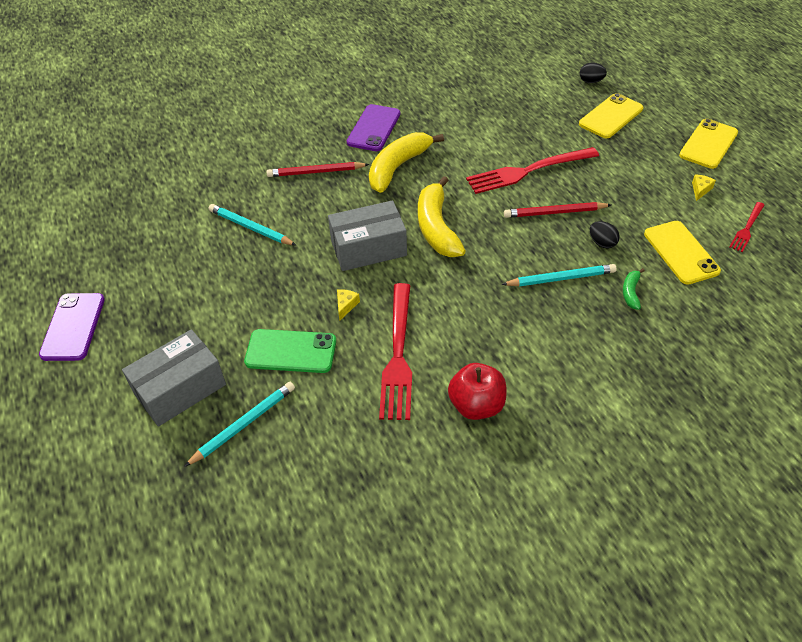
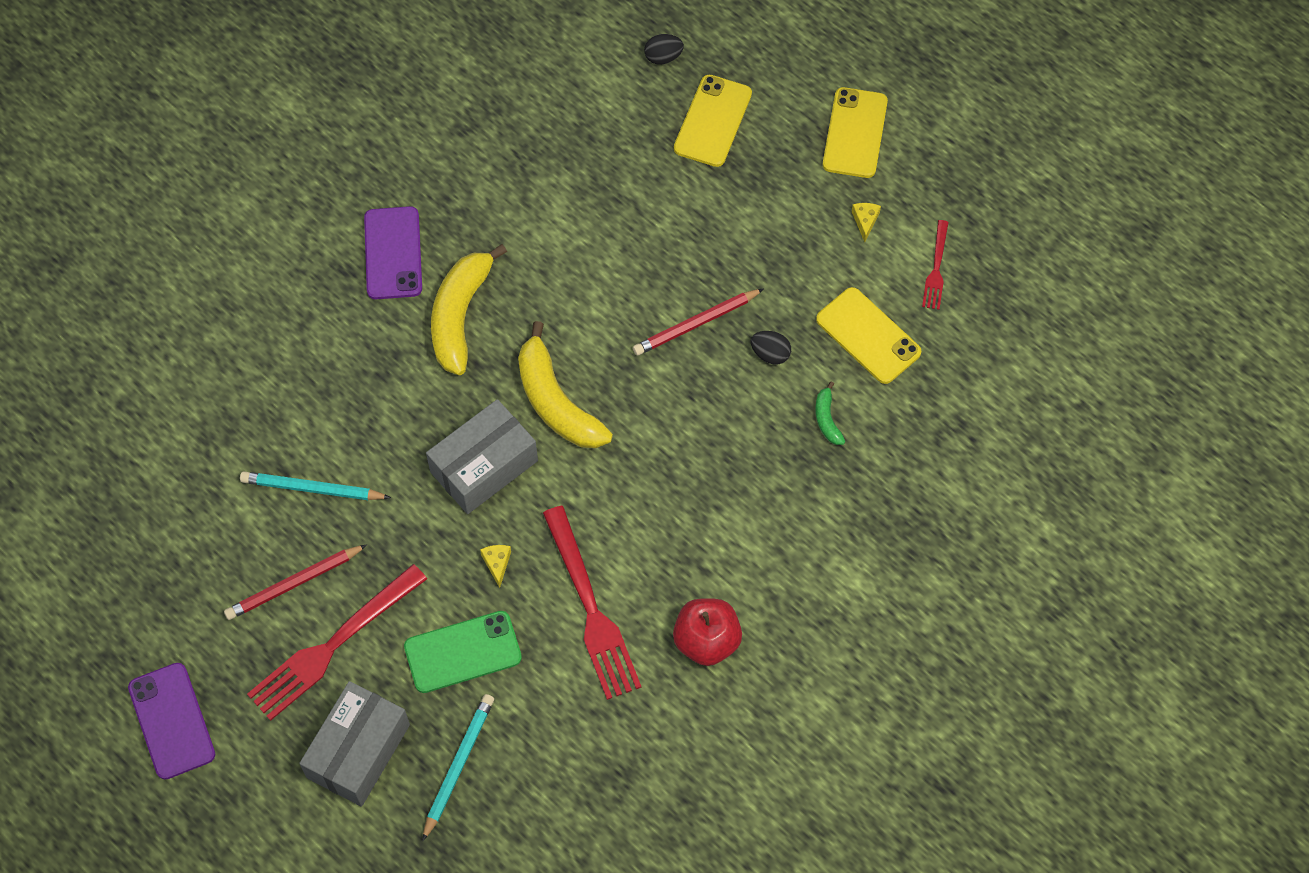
camera: 25 degrees left, 15 degrees up
red pencil [266,162,369,177] -> red pencil moved to [224,544,367,620]
red fork [466,147,599,194] -> red fork moved to [247,564,427,721]
turquoise pencil [501,264,617,286] -> none

